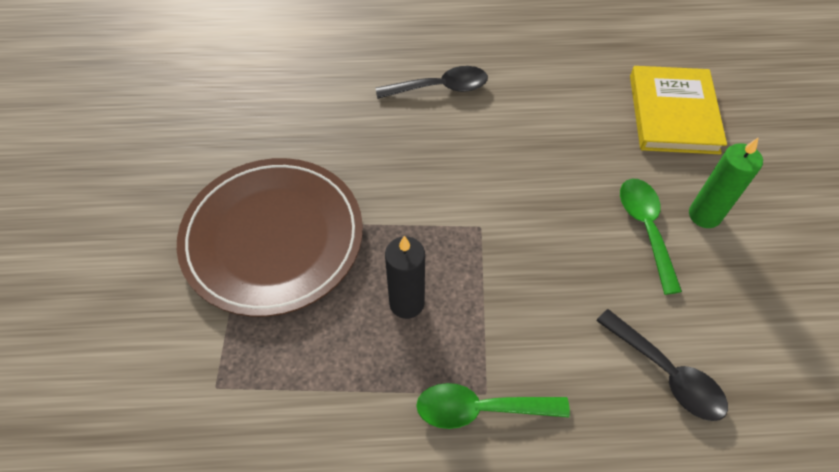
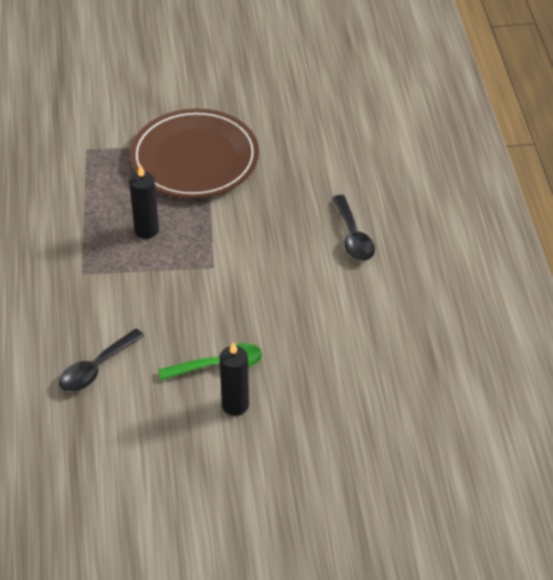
camera: 85 degrees right, 10 degrees down
green spoon [416,383,570,429] -> none
yellow book [630,66,727,154] -> none
green candle [689,137,763,228] -> black candle [220,342,249,416]

